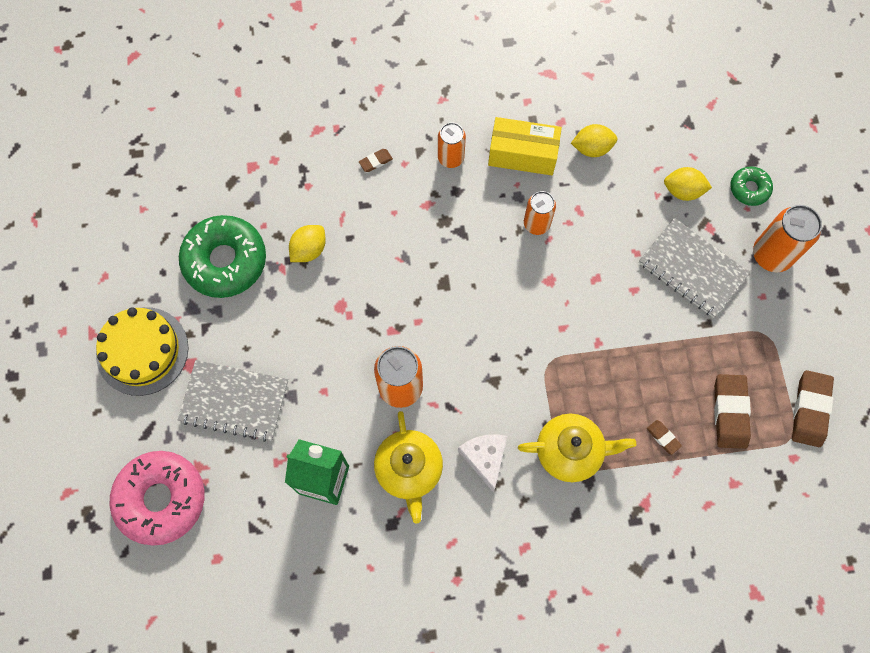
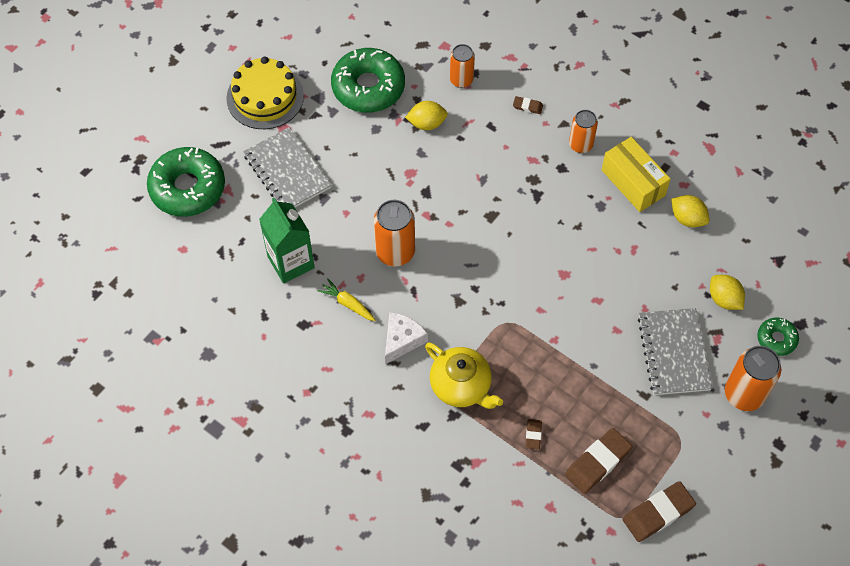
camera: 45 degrees right, 10 degrees down
pink donut [110,451,205,546] -> green donut [147,147,225,217]
yellow teapot [374,411,443,523] -> yellow carrot [317,278,376,321]
orange can [524,191,556,235] -> orange can moved to [450,44,475,88]

